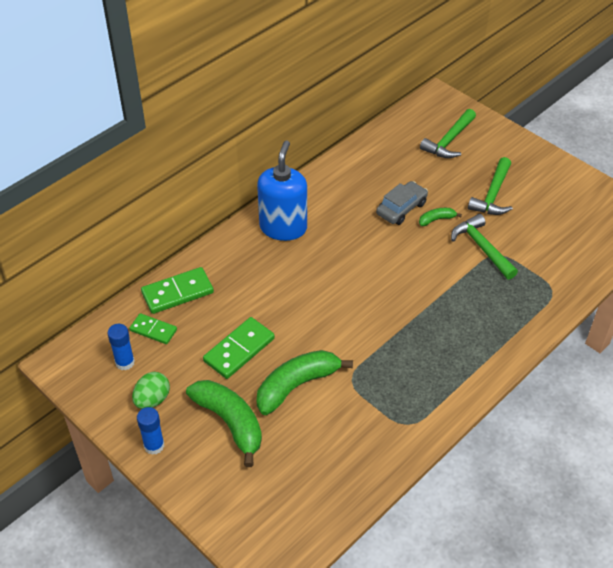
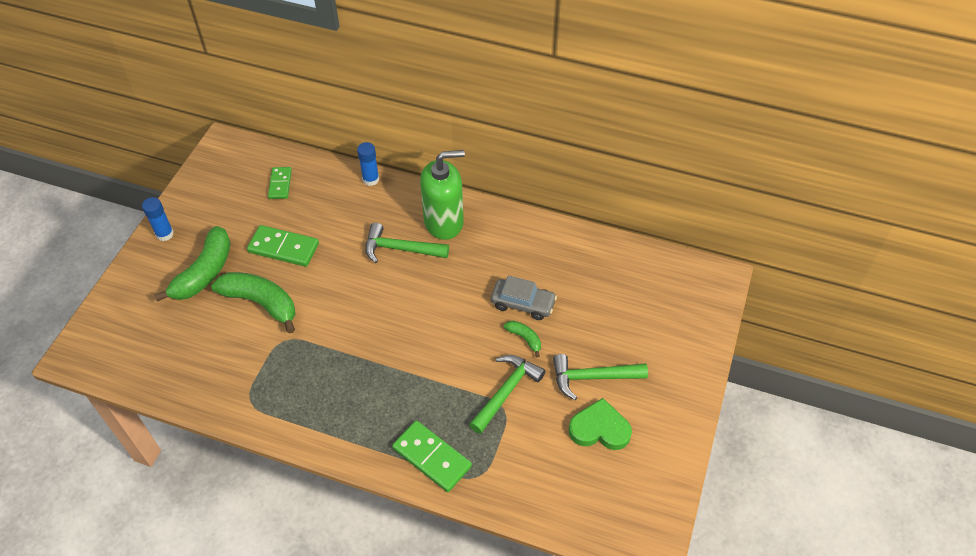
camera: 65 degrees right, 5 degrees up
blue glue stick [107,324,135,370] -> blue glue stick moved to [357,142,379,186]
green egg [132,372,170,409] -> none
green domino [141,267,214,314] -> green domino moved to [392,420,472,492]
blue soap dispenser [257,141,307,241] -> green soap dispenser [420,150,465,240]
green hammer [420,109,476,158] -> green hammer moved to [365,223,449,263]
none -> green heart [568,398,632,450]

